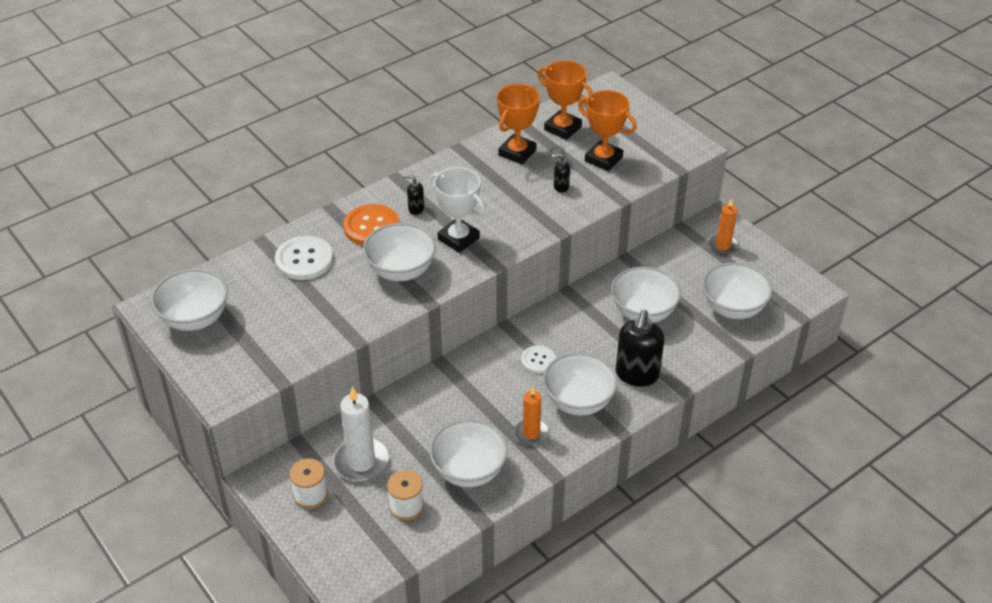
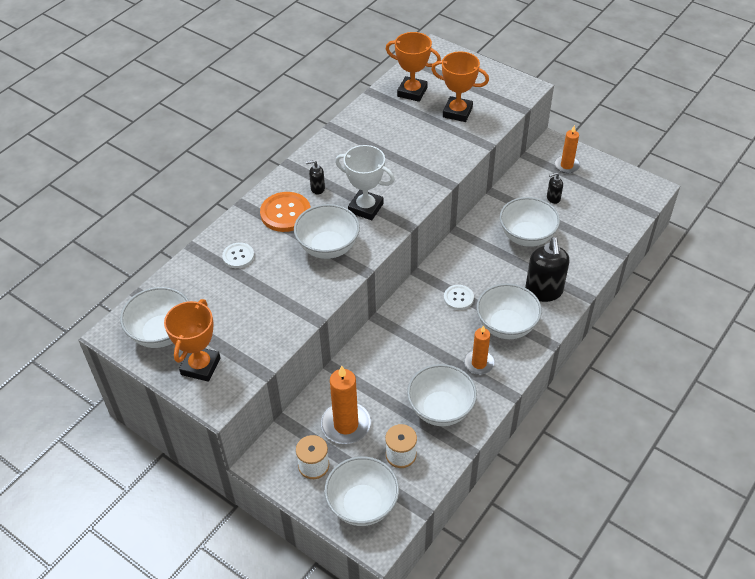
camera: 15 degrees left, 5 degrees up
white button [275,236,333,280] -> white button [222,243,254,268], size x0.60
white candle [333,387,389,482] -> orange candle [321,365,371,444]
orange trophy [497,84,540,165] -> orange trophy moved to [164,299,220,382]
black soap dispenser [552,154,570,193] -> black soap dispenser moved to [547,172,563,204]
white bowl [702,263,773,319] -> white bowl moved to [324,456,399,526]

